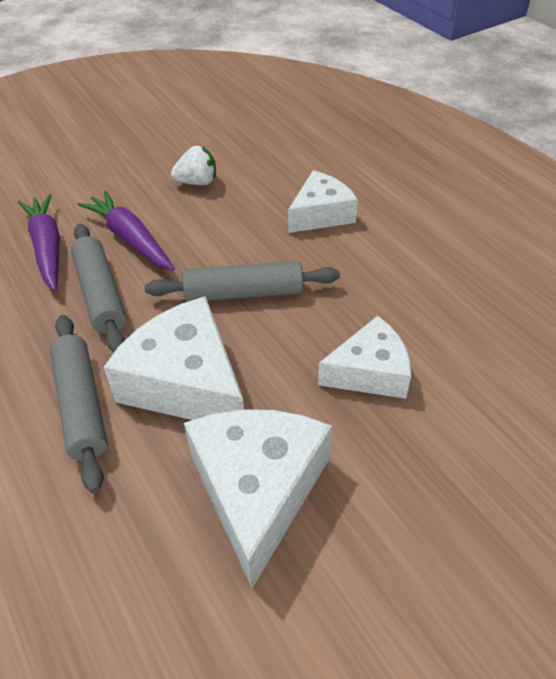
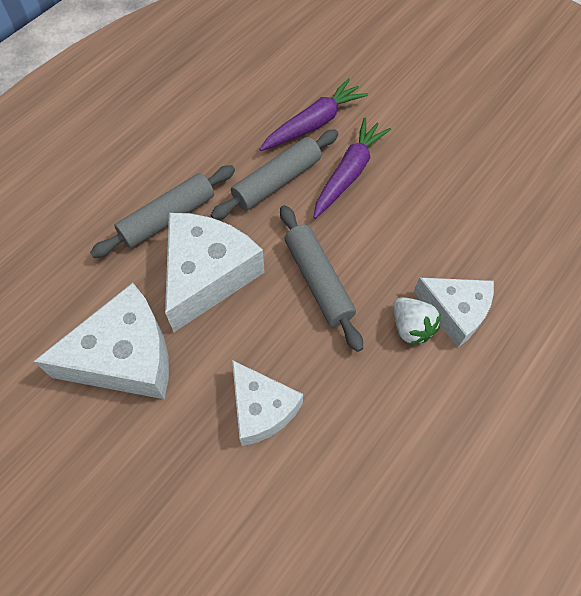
camera: 70 degrees right, 15 degrees up
white strawberry [171,146,216,185] -> white strawberry moved to [394,297,441,345]

